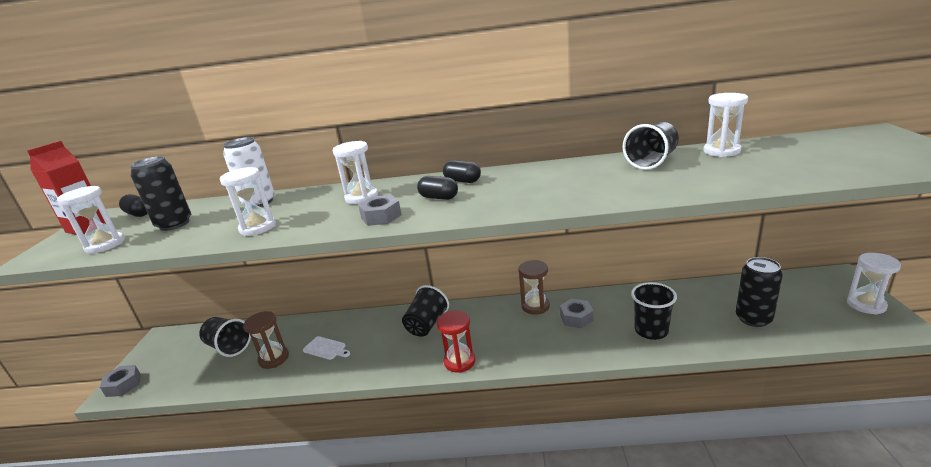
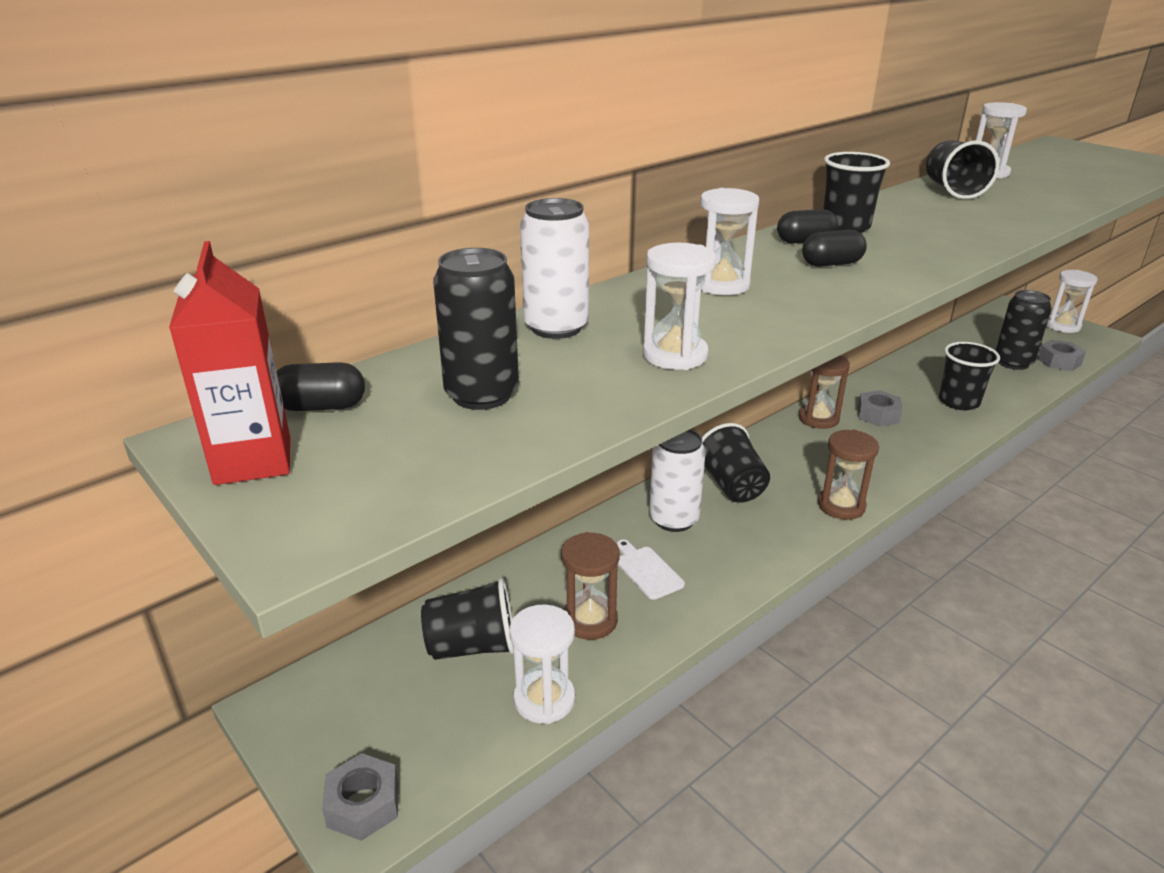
camera: 45 degrees left, 5 degrees up
white hourglass [57,186,125,253] -> white hourglass moved to [509,604,575,724]
white cutting board [303,336,350,360] -> white cutting board turned 105 degrees counterclockwise [617,540,685,600]
grey nut [358,195,402,226] -> grey nut moved to [1037,340,1086,371]
red hourglass [437,310,475,373] -> brown hourglass [818,430,879,520]
none -> white can [649,429,706,532]
none -> black cup [823,152,890,233]

